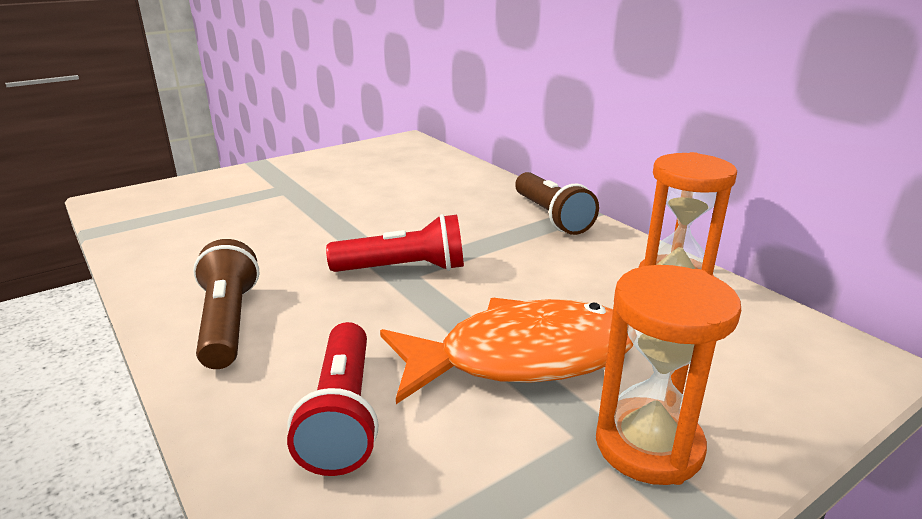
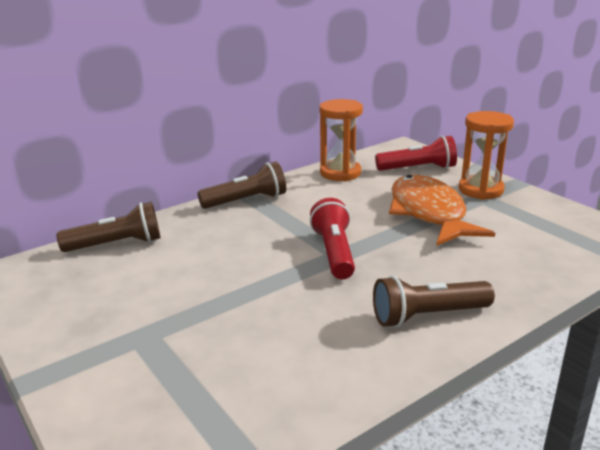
camera: 90 degrees left, 0 degrees up
red flashlight [287,322,379,476] -> red flashlight moved to [375,136,457,171]
none -> brown flashlight [57,202,161,252]

